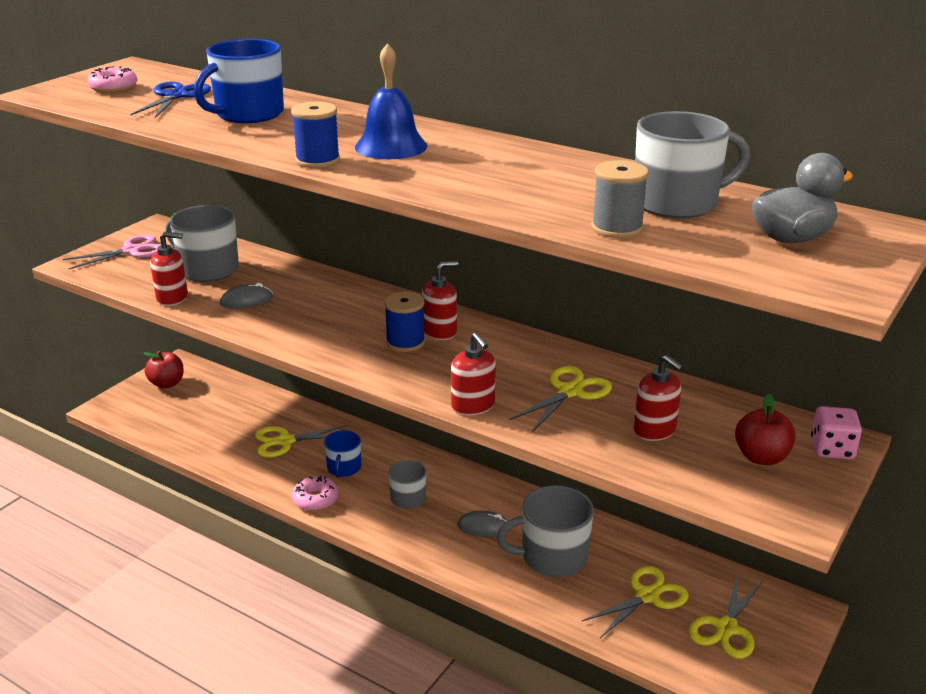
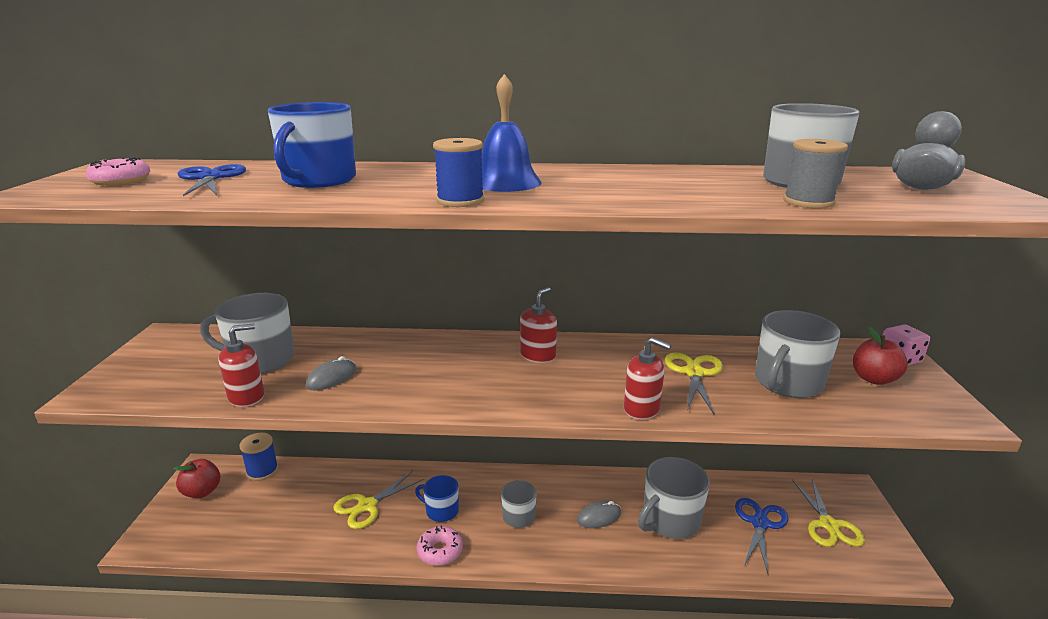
camera: 30 degrees left, 5 degrees down
pink scissors [63,234,161,269] -> none
blue mug [324,430,361,477] -> blue mug turned 135 degrees clockwise [415,475,459,522]
blue spool [384,292,425,352] -> blue spool moved to [239,433,278,481]
yellow scissors [581,566,689,638] -> blue scissors [735,498,788,575]
red soap dispenser [634,355,684,441] -> grey mug [755,310,840,398]

